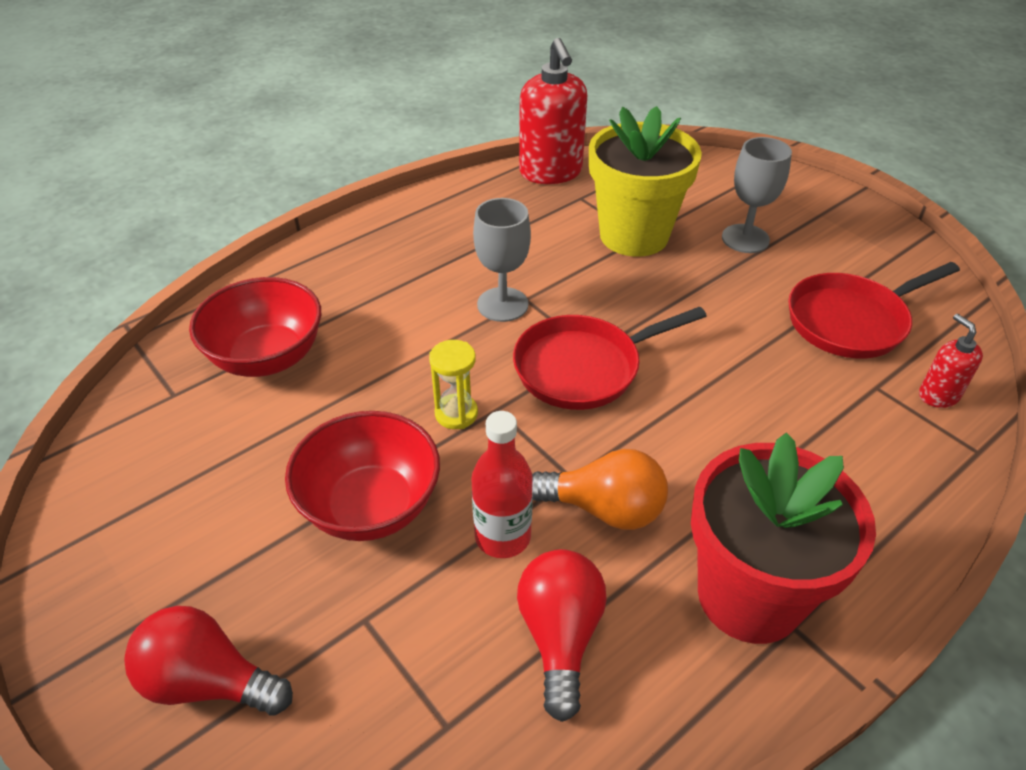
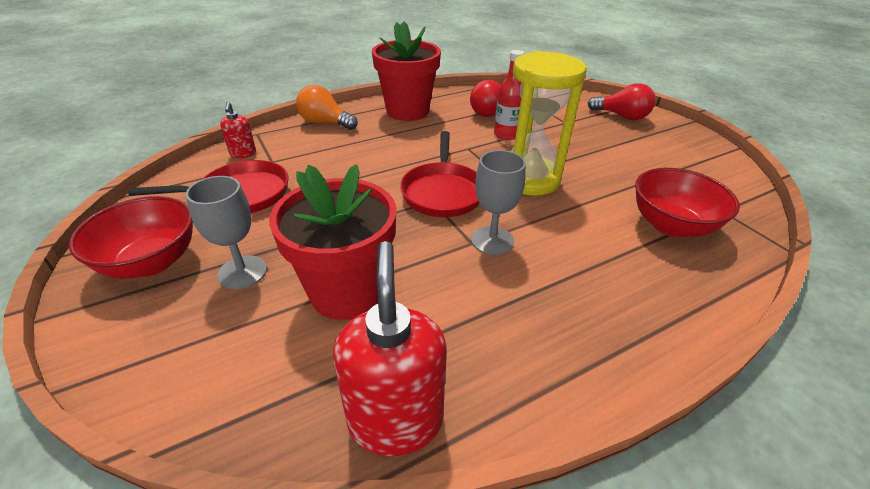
camera: 170 degrees left, 5 degrees down
red bowl [285,411,440,541] -> red bowl moved to [69,196,193,279]
yellow hourglass [429,340,478,429] -> yellow hourglass [511,51,587,195], size x2.28
red pan [513,307,707,410] -> red pan turned 105 degrees clockwise [400,131,480,217]
orange light bulb [532,449,668,530] -> orange light bulb moved to [296,85,358,130]
yellow flower pot [589,106,702,257] -> red flower pot [269,164,396,320]

